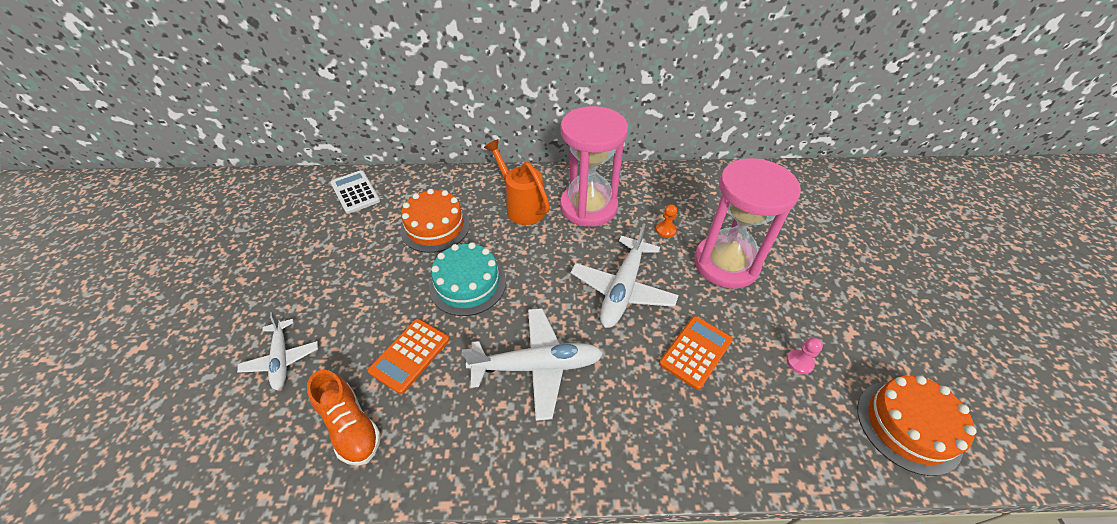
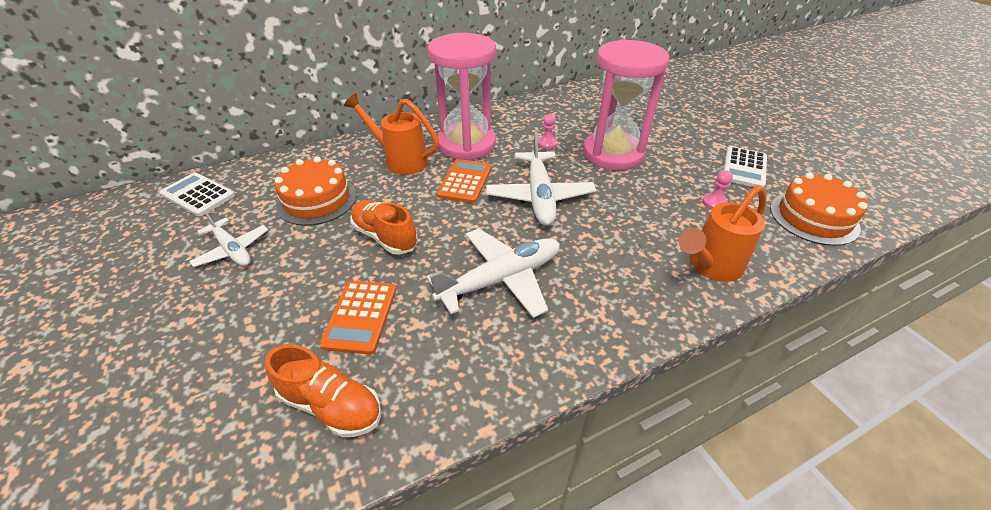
camera: 25 degrees left, 5 degrees down
white plane [237,312,318,390] -> white plane moved to [189,211,268,267]
turquoise cake [429,242,506,316] -> orange shoe [350,200,418,255]
orange pawn [656,204,677,238] -> pink pawn [538,114,558,149]
orange calculator [659,316,733,390] -> orange calculator moved to [437,159,491,203]
none -> orange watering can [679,185,766,282]
none -> white calculator [723,146,767,188]

